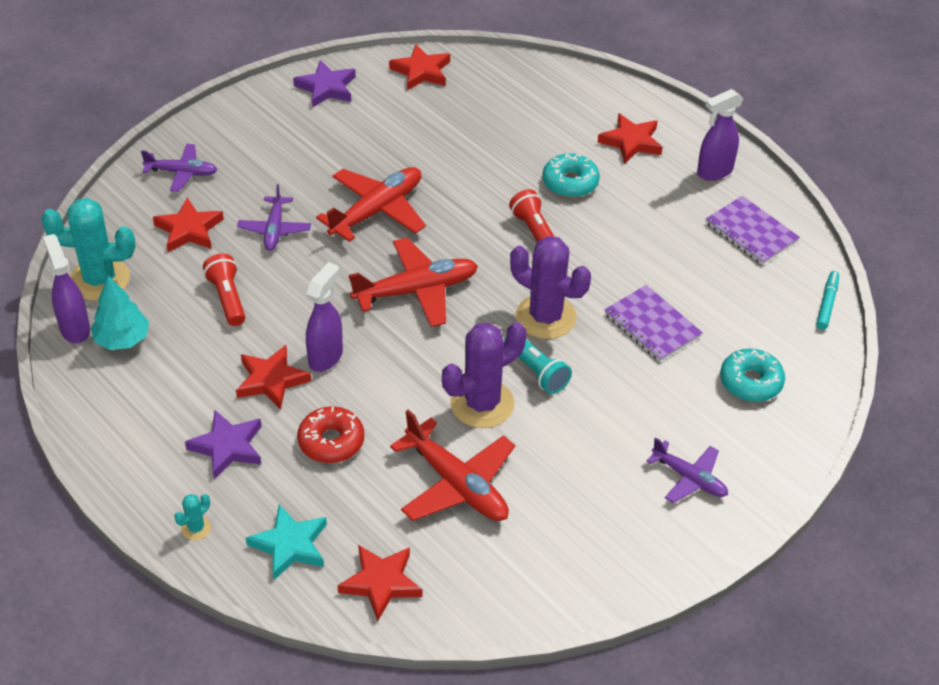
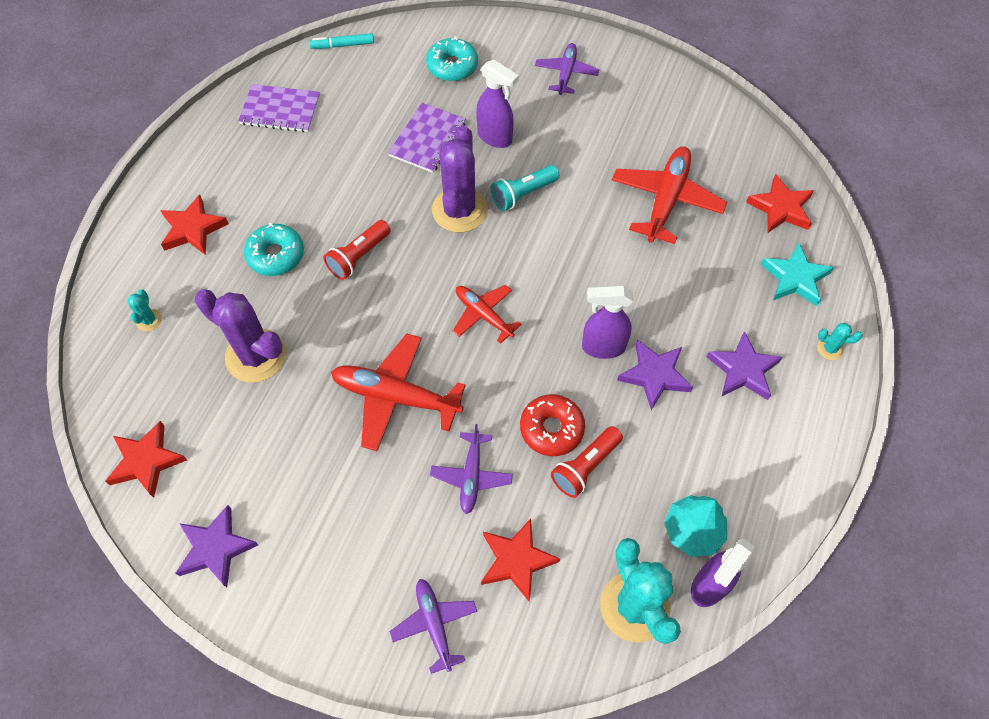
camera: 115 degrees left, 15 degrees up
red star [236,345,311,410] -> purple star [617,340,693,410]
purple plane [237,184,311,251] -> purple plane turned 120 degrees clockwise [430,424,513,514]
red donut [297,407,364,463] -> red donut moved to [520,394,585,456]
red plane [349,238,478,327] -> red plane [453,285,522,344], size x0.61
purple cactus [442,322,526,428] -> purple cactus moved to [195,289,286,383]
turquoise flashlight [504,337,572,394] -> turquoise flashlight turned 150 degrees counterclockwise [491,165,560,211]
purple spray bottle [697,89,743,181] -> purple spray bottle moved to [476,59,519,148]
purple notebook [706,196,800,265] -> purple notebook turned 75 degrees clockwise [238,84,320,132]
none -> turquoise cactus [127,289,162,331]

